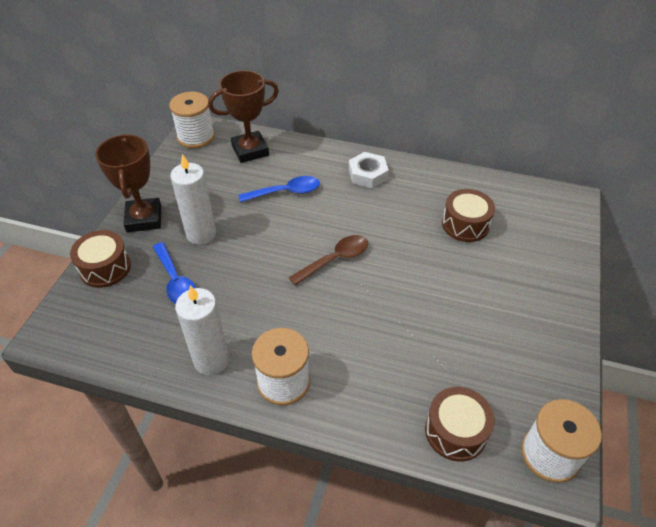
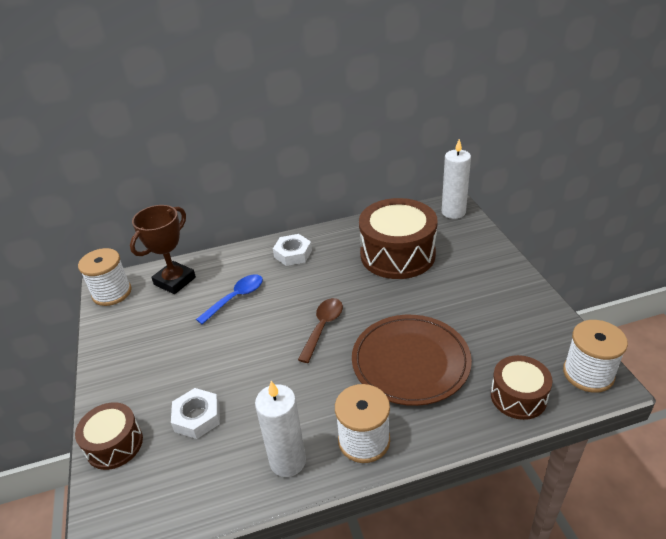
camera: 30 degrees left, 10 degrees down
brown trophy [95,134,161,232] -> none
blue spoon [153,242,196,304] -> white nut [171,388,220,439]
white candle [170,154,216,245] -> white candle moved to [442,139,471,219]
brown drum [442,189,495,242] -> brown drum [359,198,438,279], size x1.81
none -> brown plate [352,315,472,406]

